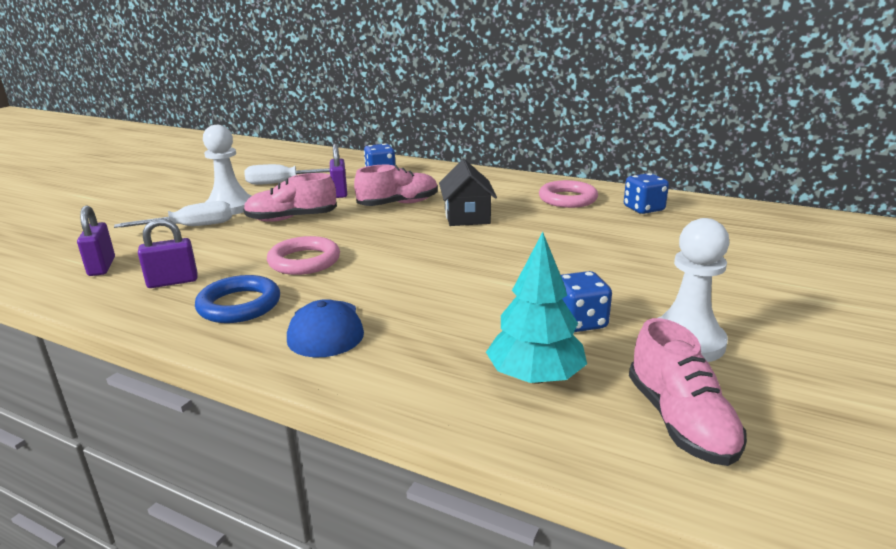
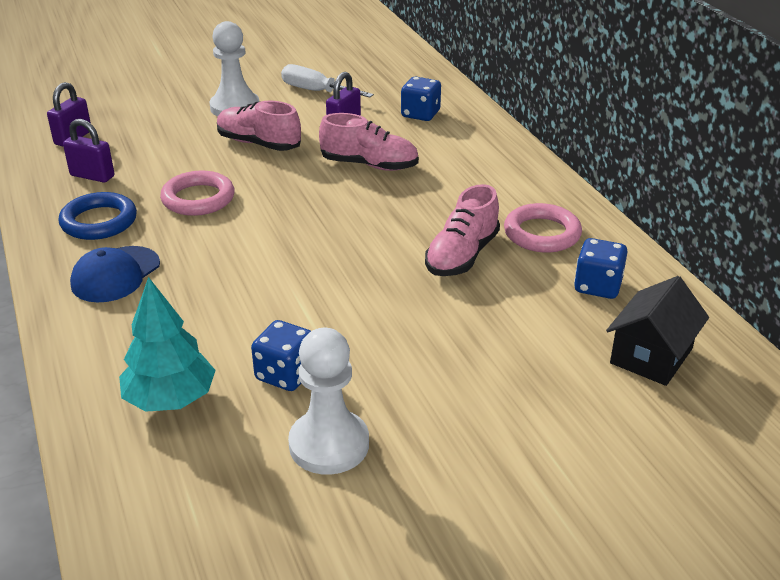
camera: 40 degrees right, 10 degrees up
white screwdriver [114,201,232,228] -> none
black house [439,159,497,226] -> black house moved to [606,276,709,386]
pink shoe [629,318,747,466] -> pink shoe moved to [425,184,500,276]

